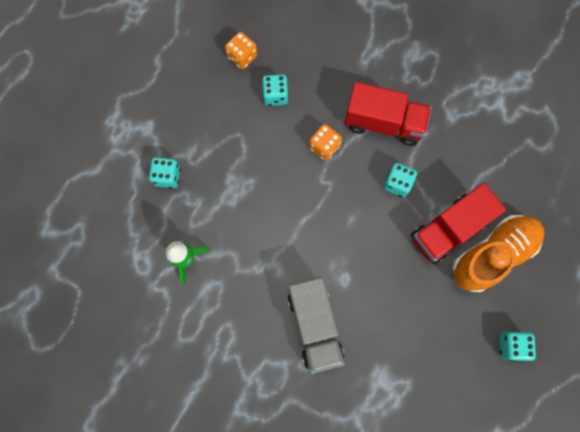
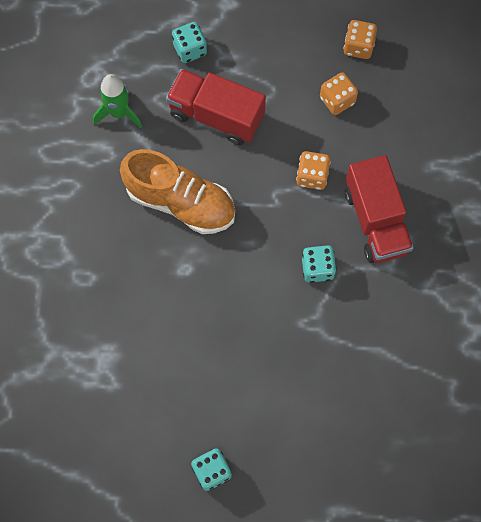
camera: 60 degrees right, 5 degrees down
turquoise dice [262,74,288,106] -> orange dice [320,72,358,115]
grey truck [288,277,345,374] -> none
red truck [411,183,506,264] -> red truck moved to [166,69,266,145]
orange shoe [453,215,544,292] -> orange shoe moved to [120,149,235,234]

